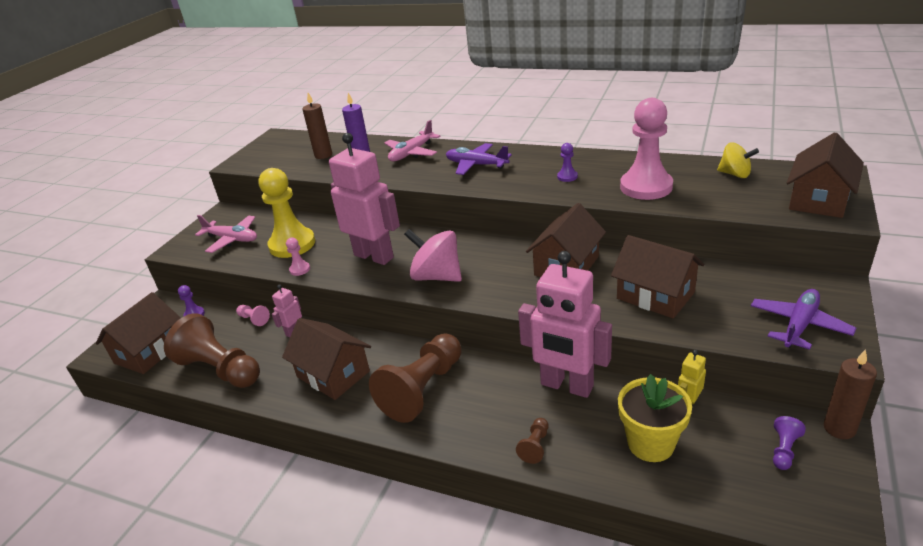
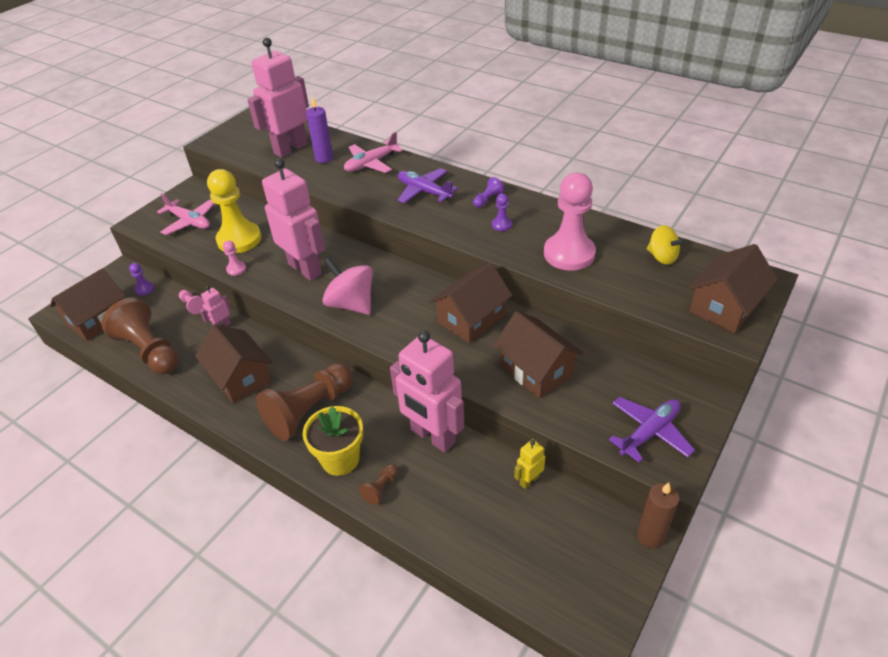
camera: 10 degrees right, 10 degrees up
brown candle [302,93,332,159] -> pink robot [247,38,309,158]
yellow flower pot [618,374,692,462] -> yellow flower pot moved to [303,406,363,476]
purple pawn [773,416,806,470] -> purple pawn moved to [473,177,504,208]

